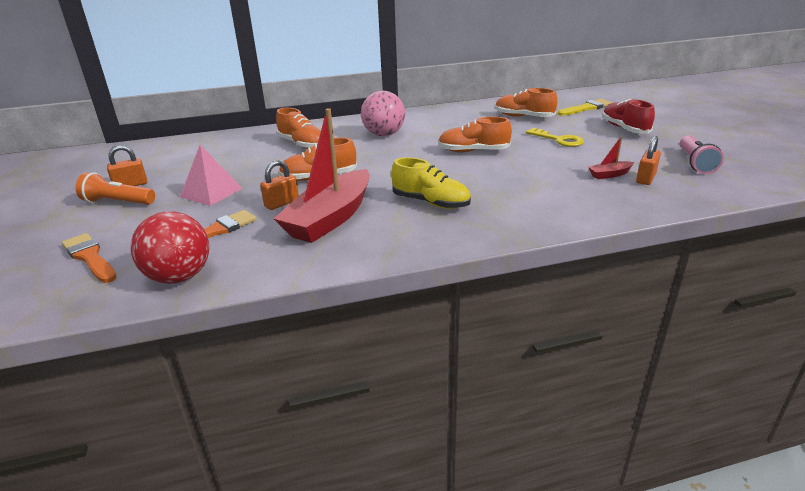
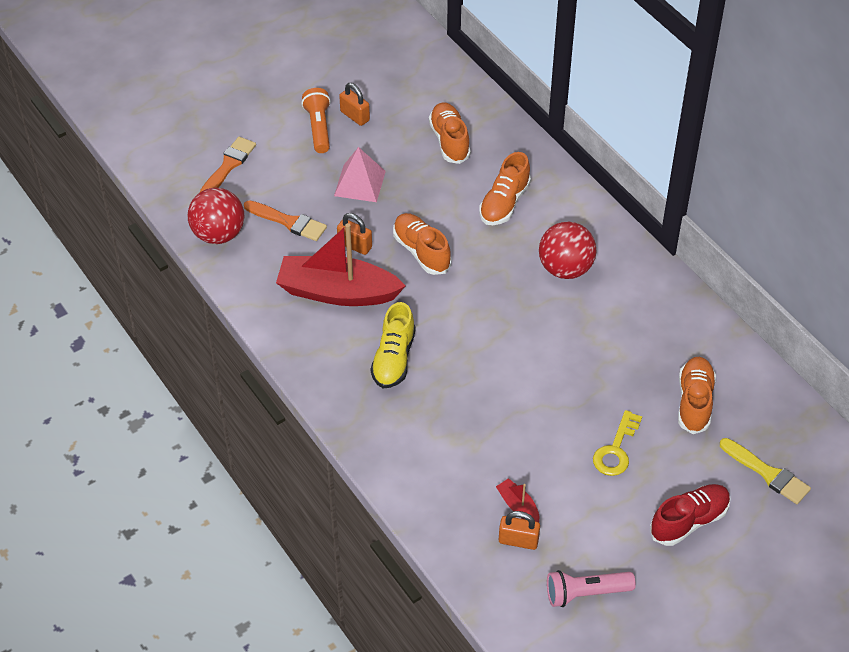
camera: 70 degrees right, 20 degrees up
pink ball [361,91,405,136] -> red ball [539,222,596,279]
orange shoe [438,117,512,152] -> orange shoe moved to [429,103,471,164]

